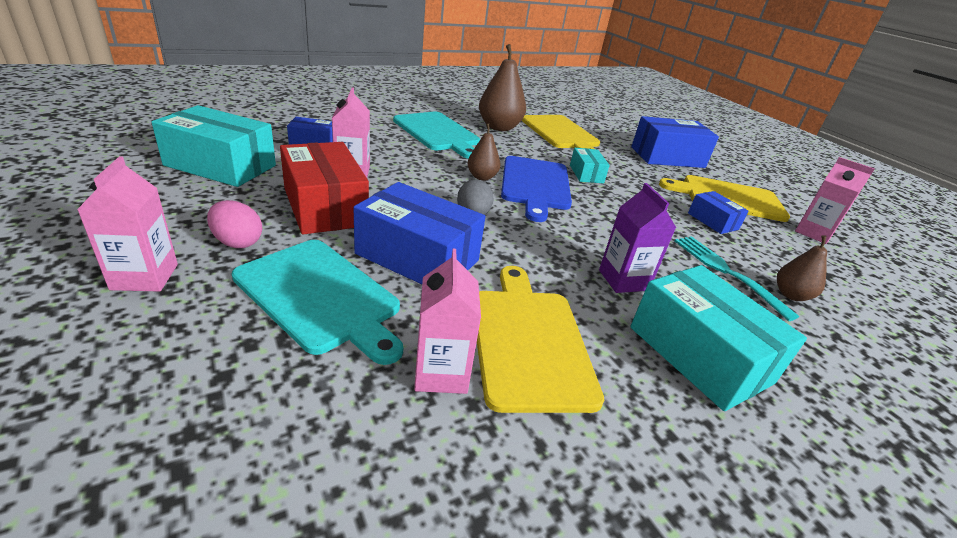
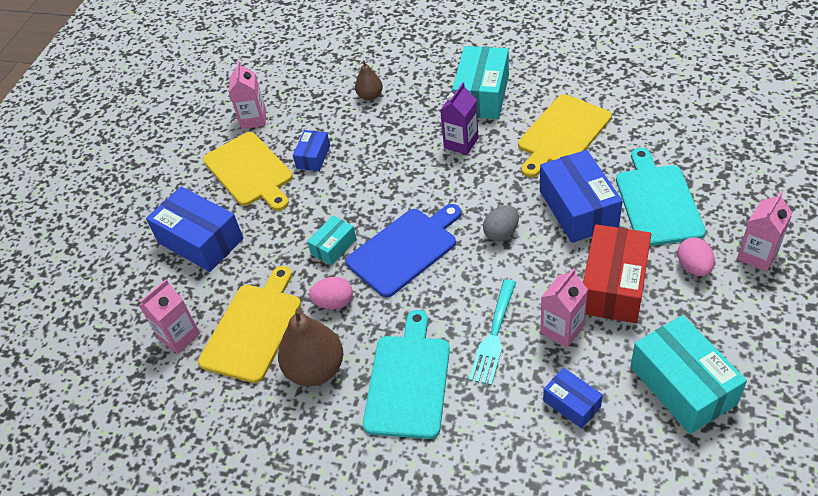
camera: 125 degrees left, 15 degrees up
pink carton [414,249,481,394] -> pink carton moved to [139,279,200,354]
brown pear [467,124,500,181] -> none
turquoise fork [674,236,799,321] -> turquoise fork moved to [469,279,516,385]
none -> pink egg [309,277,353,310]

